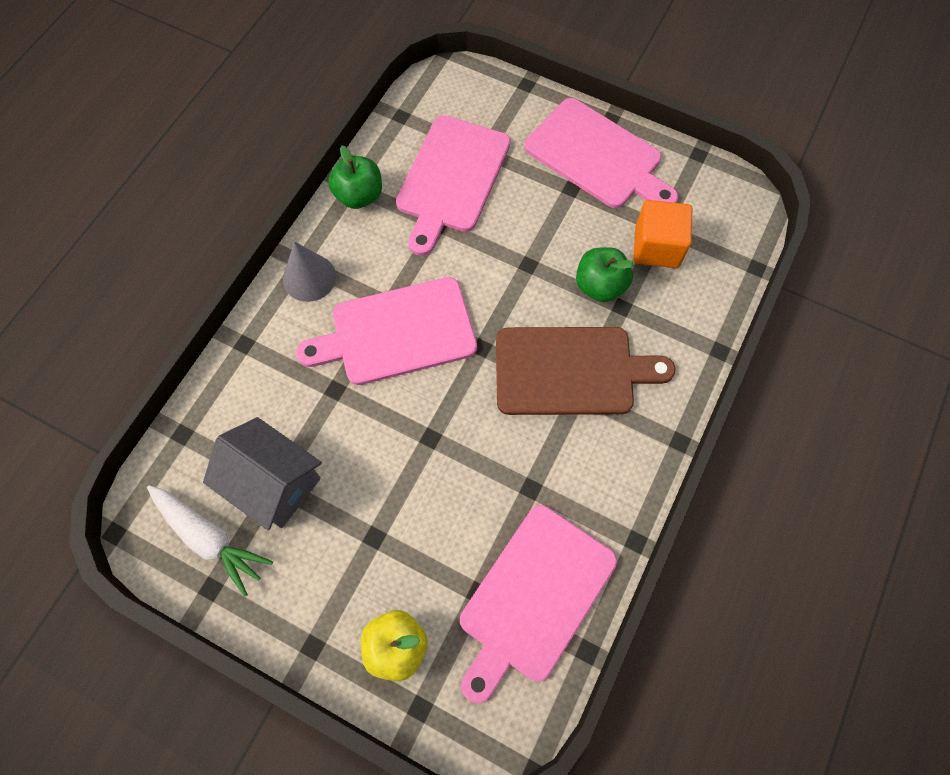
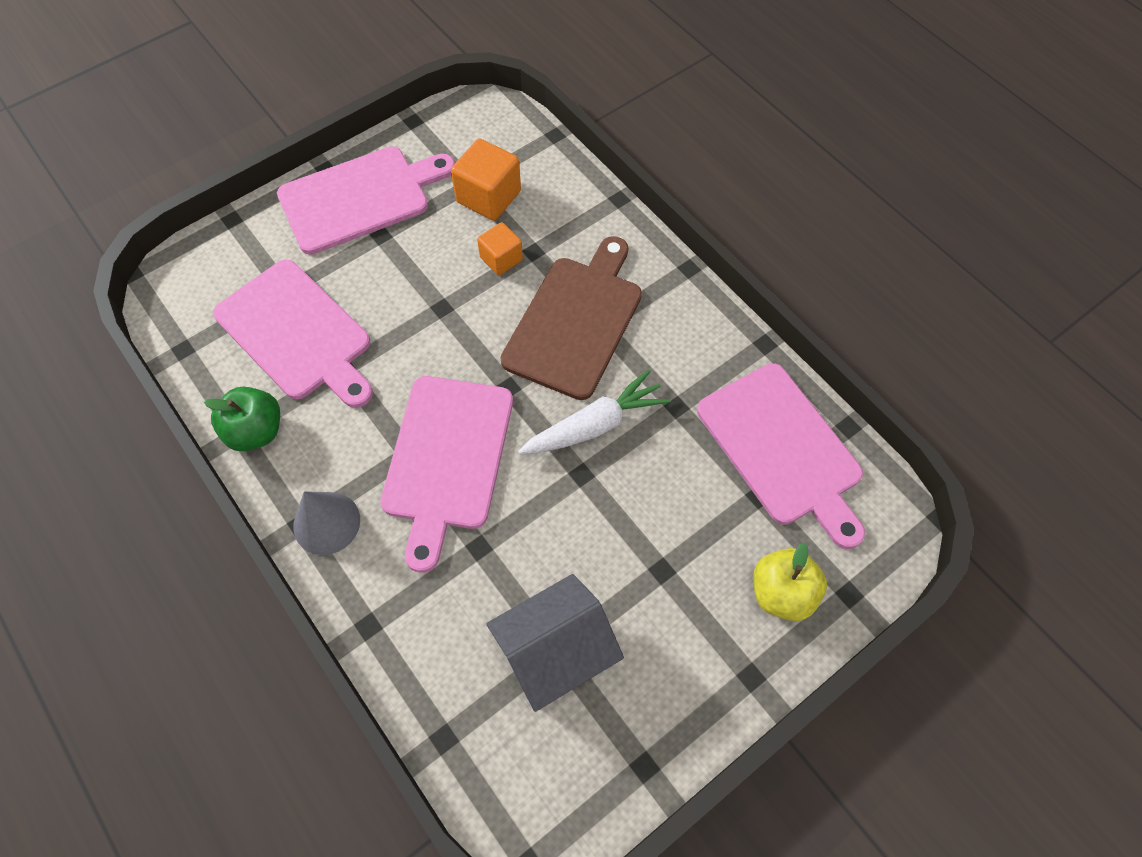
camera: 65 degrees left, 5 degrees down
white carrot [147,485,273,597] -> white carrot moved to [518,369,670,454]
green apple [576,247,634,302] -> orange cube [477,222,523,276]

